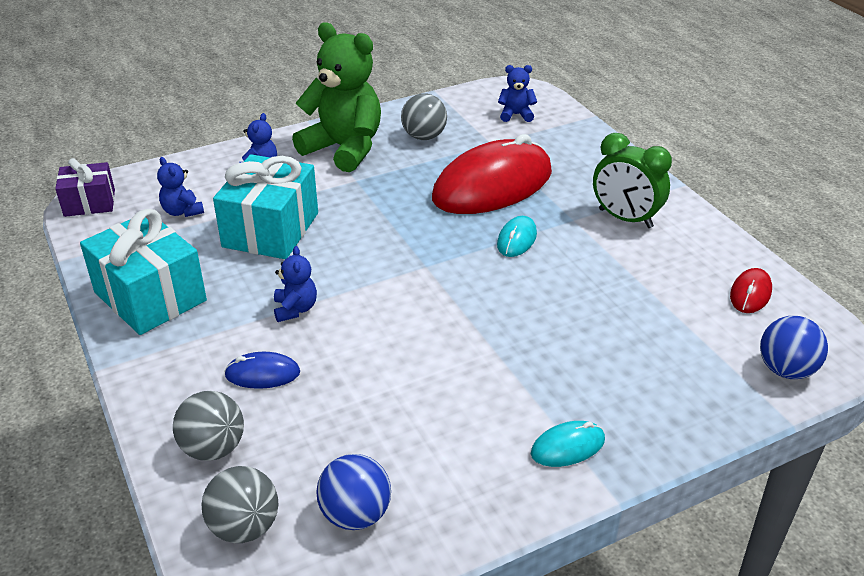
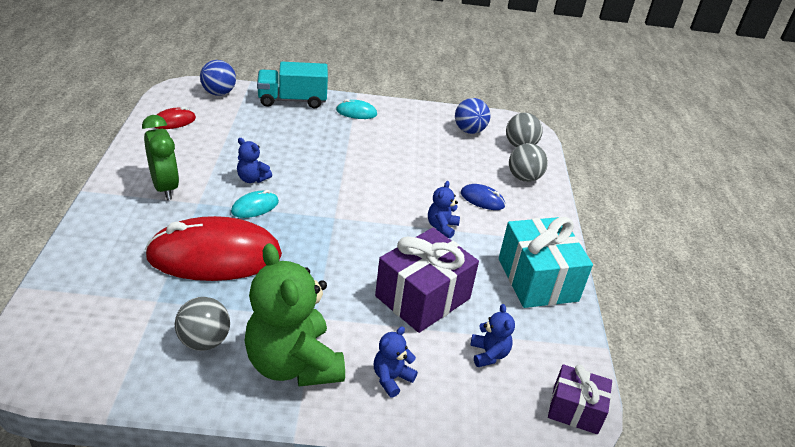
camera: 155 degrees left, 0 degrees up
turquoise gift [213,154,318,259] -> purple gift [375,228,479,333]
blue teddy bear [498,65,537,122] -> blue teddy bear moved to [237,138,272,183]
none -> turquoise truck [257,62,328,108]

